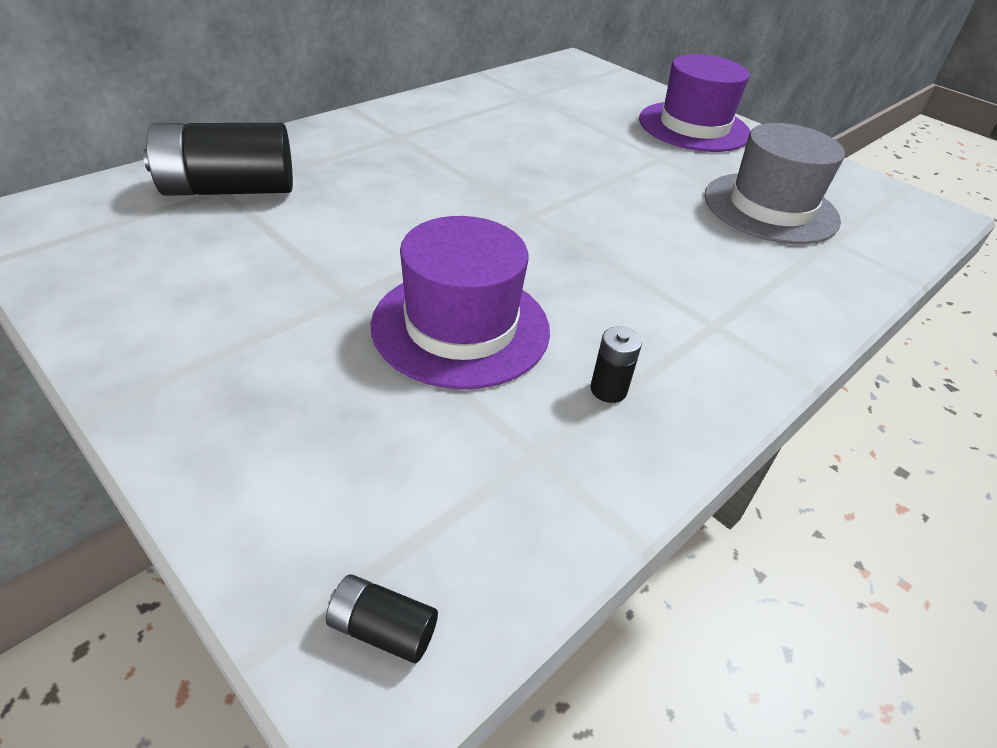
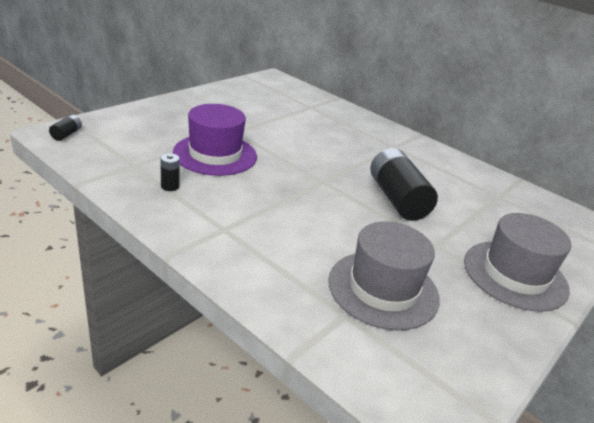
camera: 85 degrees right, 10 degrees down
black battery [143,123,293,196] -> black battery moved to [370,148,438,221]
purple hat [639,54,751,152] -> grey hat [464,213,571,312]

